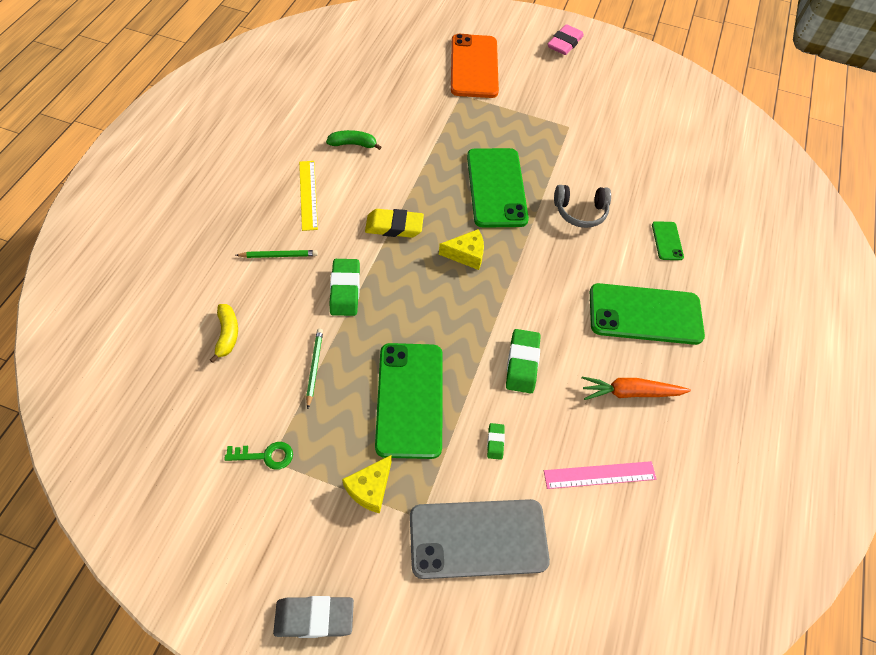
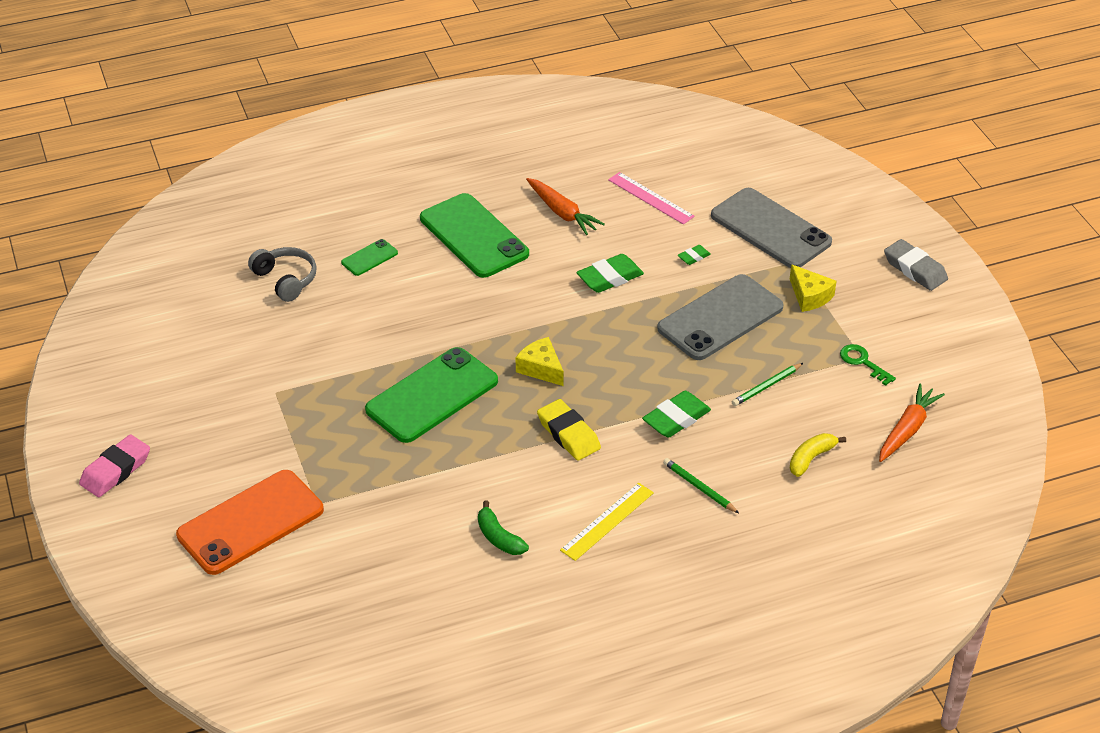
camera: 125 degrees left, 15 degrees down
yellow cheese [342,455,392,513] -> yellow cheese turned 60 degrees clockwise [790,264,837,312]
green phone [375,343,443,459] -> grey phone [657,274,784,360]
pink eraser [548,24,584,55] -> pink eraser turned 45 degrees counterclockwise [79,435,150,497]
grey headphones [554,185,611,228] -> grey headphones moved to [248,247,317,302]
none -> orange carrot [879,384,945,462]

